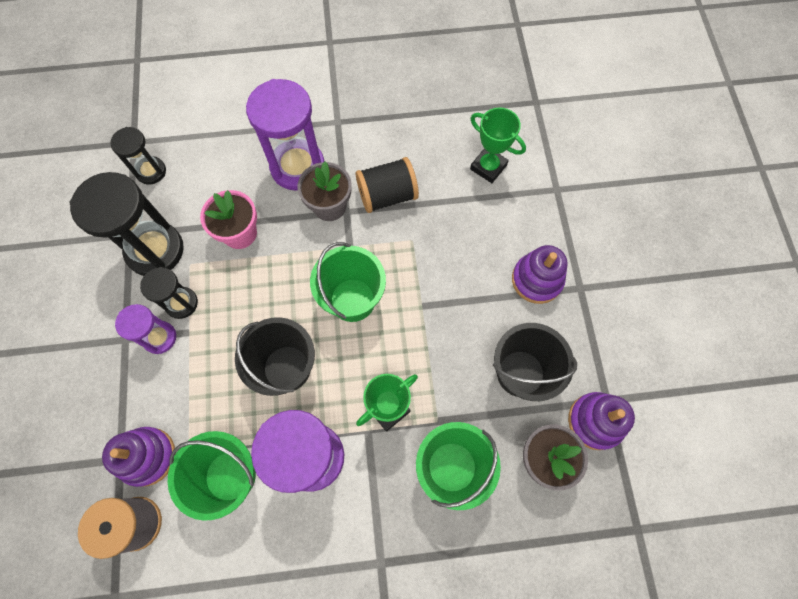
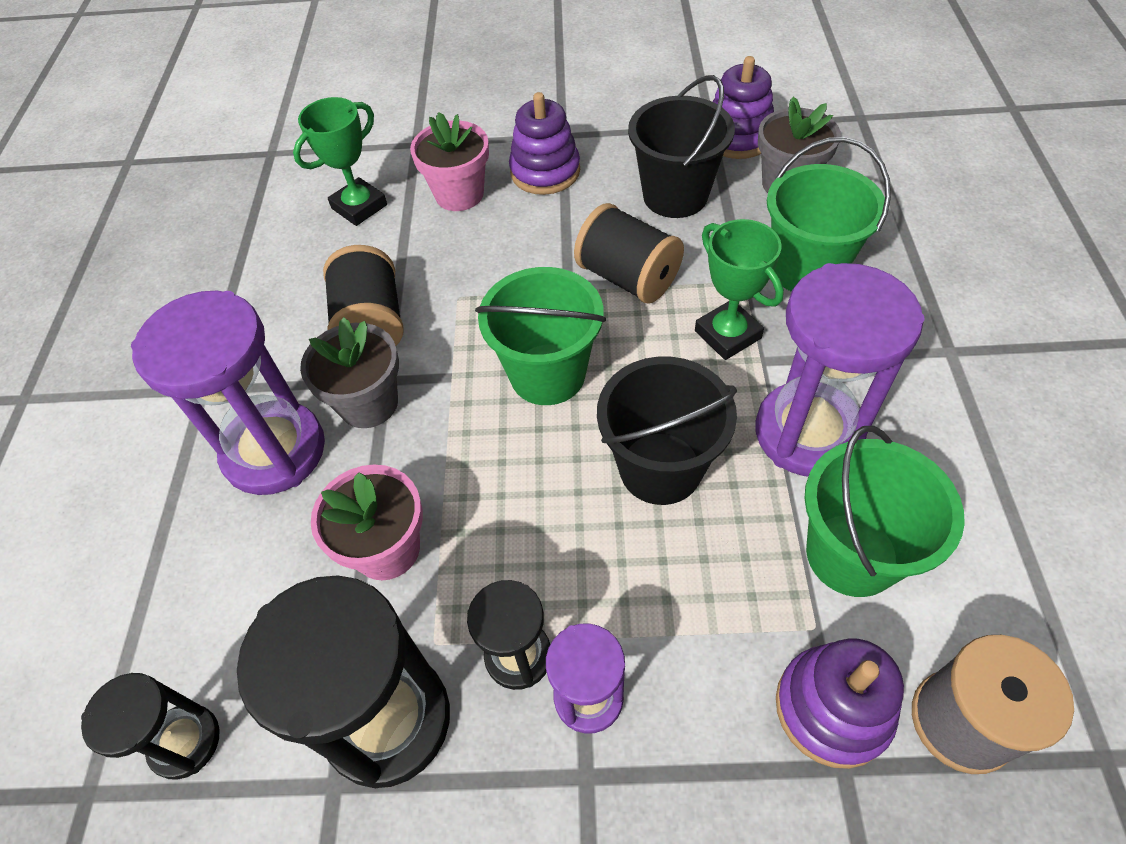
camera: 80 degrees left, 15 degrees down
none -> pink flower pot [410,112,489,211]
none -> black spool [574,203,684,304]

